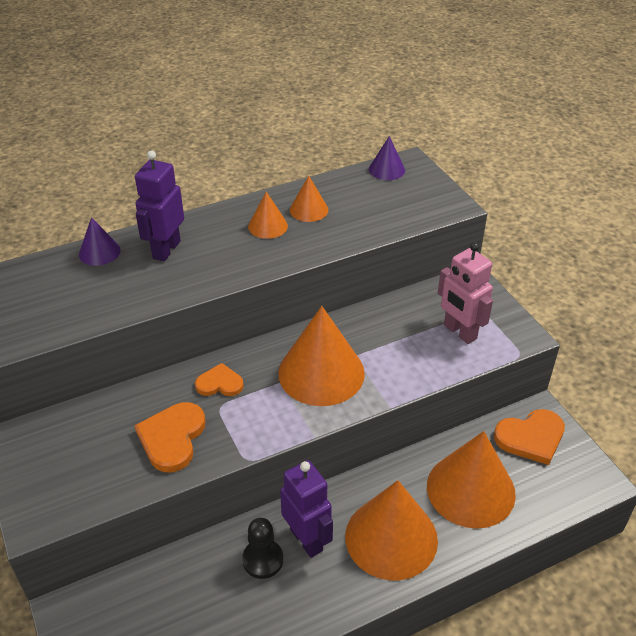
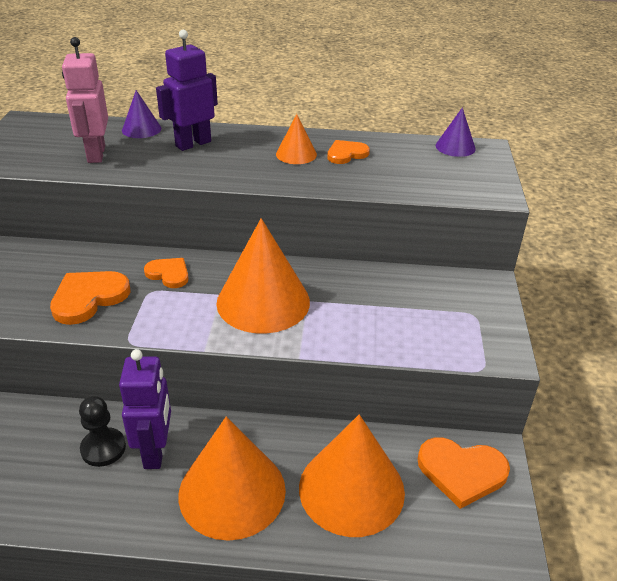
camera: 30 degrees right, 5 degrees down
orange cone [290,176,328,222] -> orange heart [327,140,370,164]
pink robot [438,242,493,344] -> pink robot moved to [62,37,108,163]

